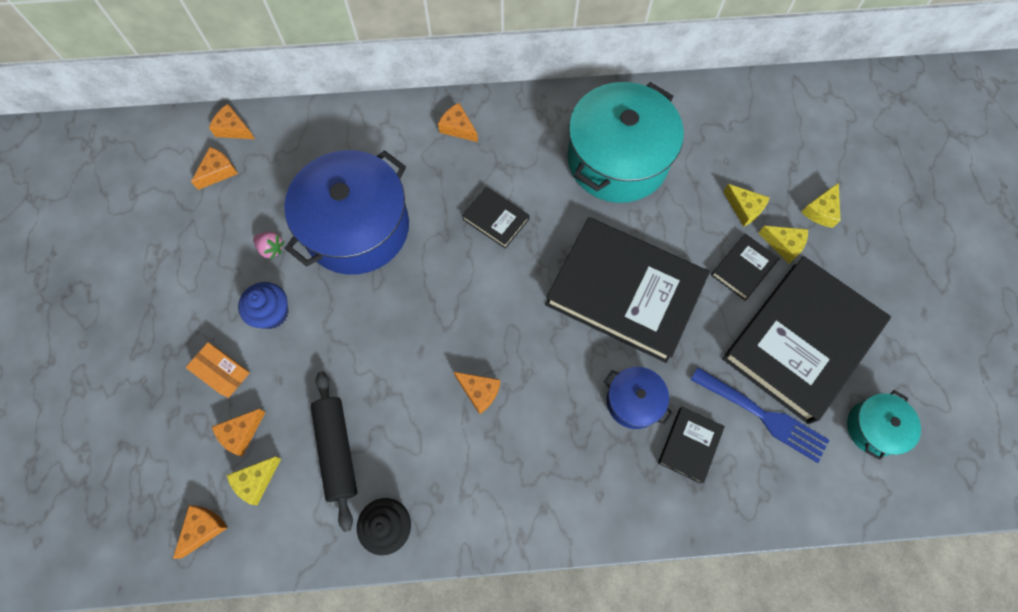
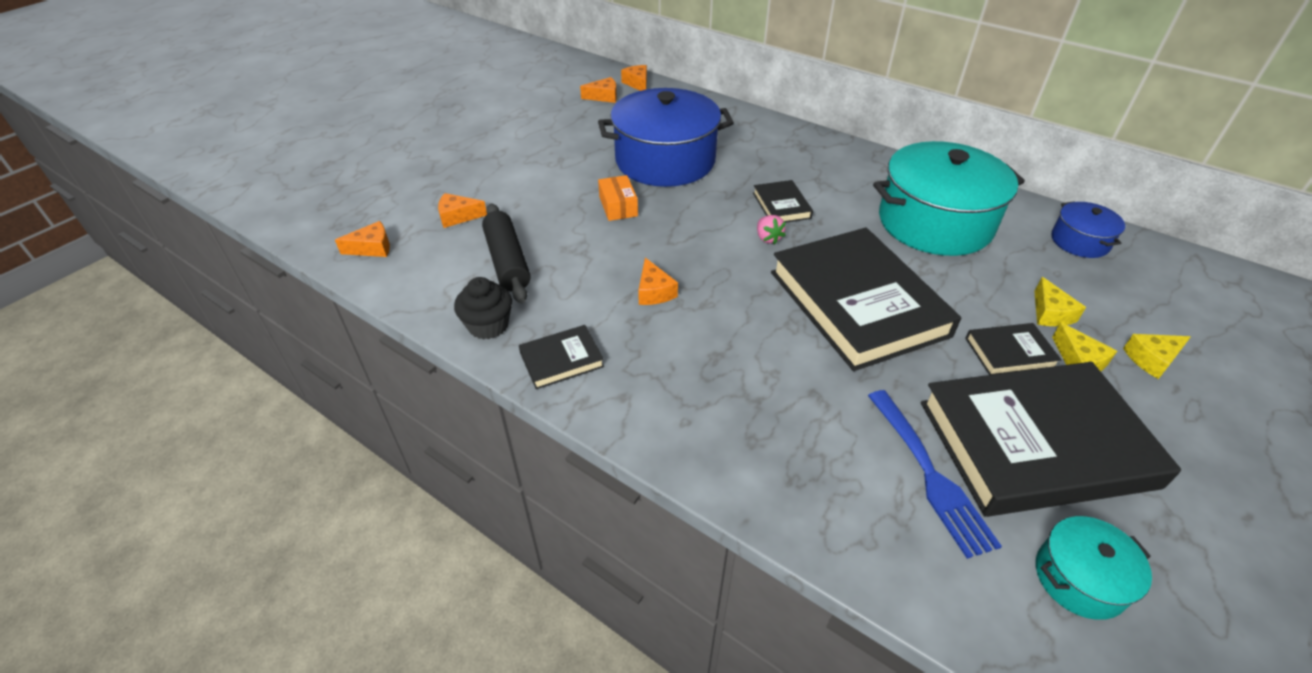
camera: 40 degrees right, 25 degrees down
orange box [186,342,250,398] -> orange box moved to [598,175,638,221]
yellow cheese [226,457,281,506] -> none
blue cupcake [238,282,288,329] -> none
pink strawberry [253,232,284,260] -> pink strawberry moved to [757,215,786,245]
black rolling pin [311,371,357,532] -> black rolling pin turned 45 degrees counterclockwise [482,204,531,303]
orange cheese [438,103,478,142] -> none
blue pot [604,367,673,429] -> blue pot moved to [1052,201,1125,258]
black book [658,407,725,484] -> black book moved to [519,325,604,389]

